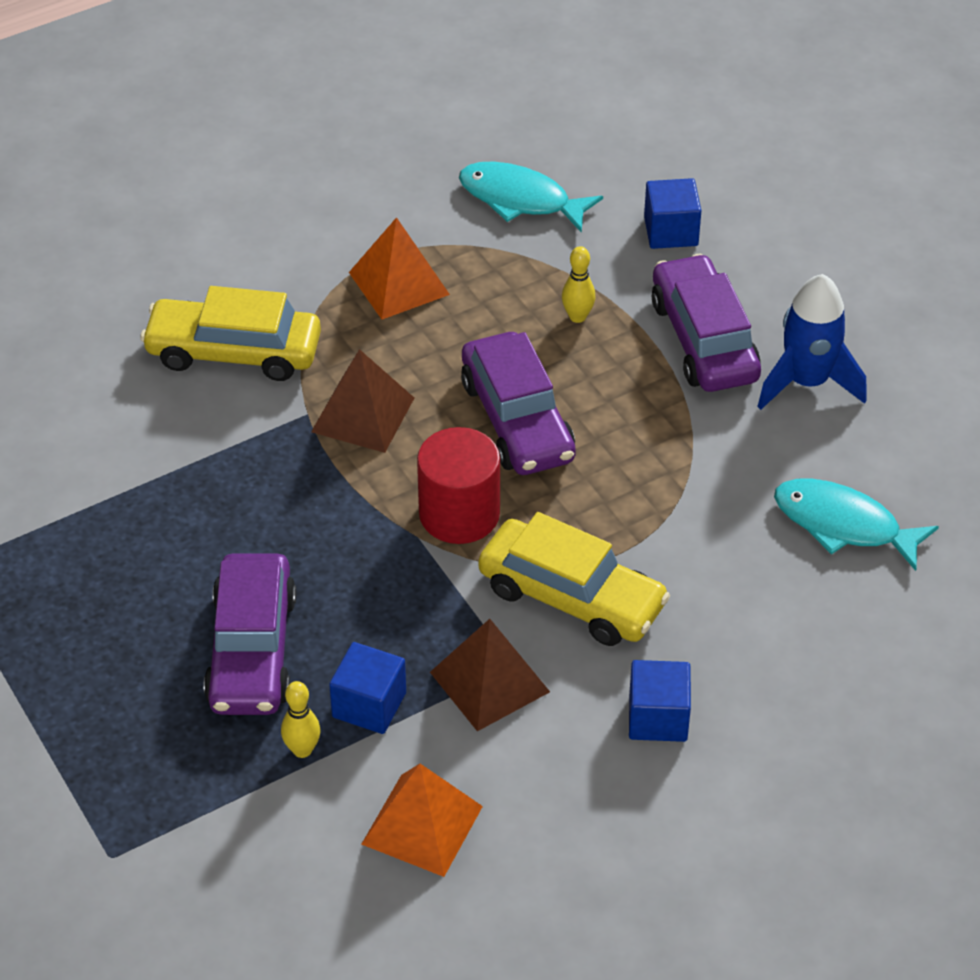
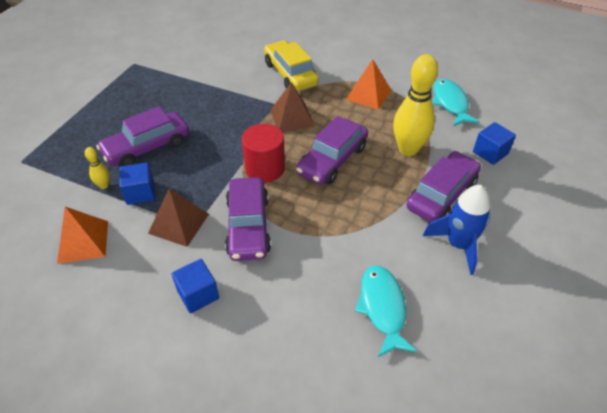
camera: 55 degrees right, 0 degrees up
yellow car [478,512,670,646] -> purple car [225,177,271,261]
yellow bowling pin [562,246,596,323] -> yellow bowling pin [393,54,438,156], size x2.25

